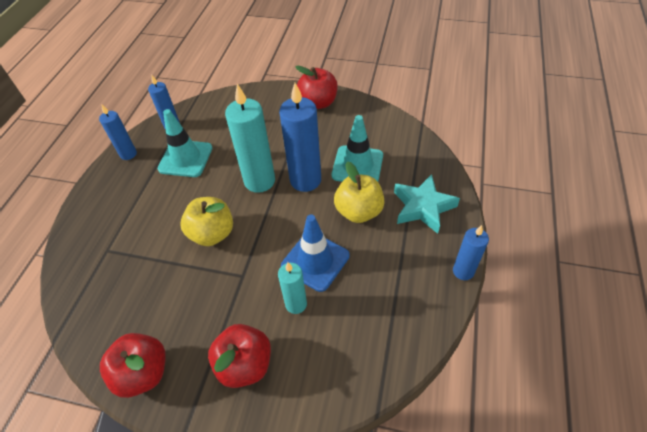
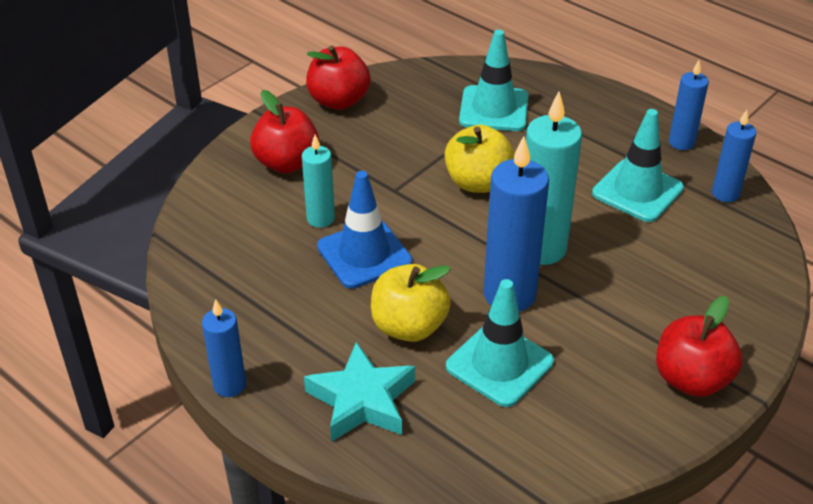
camera: 115 degrees right, 10 degrees down
none -> turquoise traffic cone [459,30,529,131]

